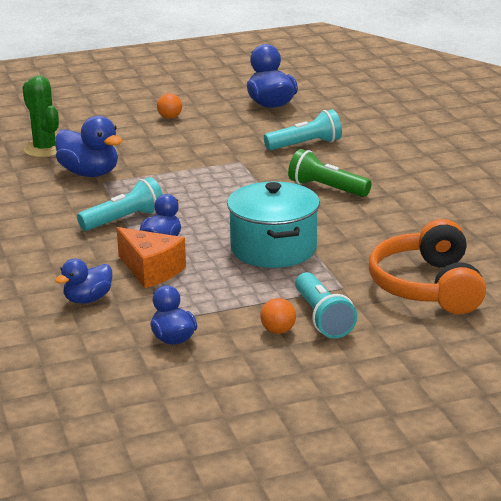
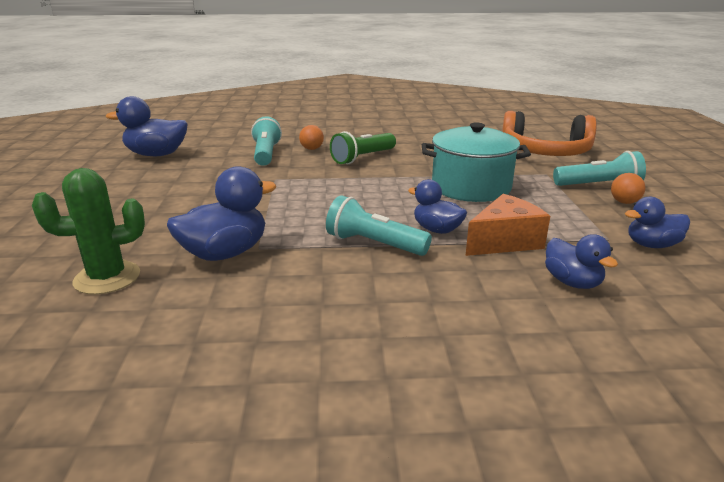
camera: 75 degrees left, 0 degrees up
turquoise flashlight [77,177,163,231] -> turquoise flashlight turned 45 degrees counterclockwise [326,195,432,256]
orange ball [157,93,182,119] -> orange ball moved to [299,125,324,150]

